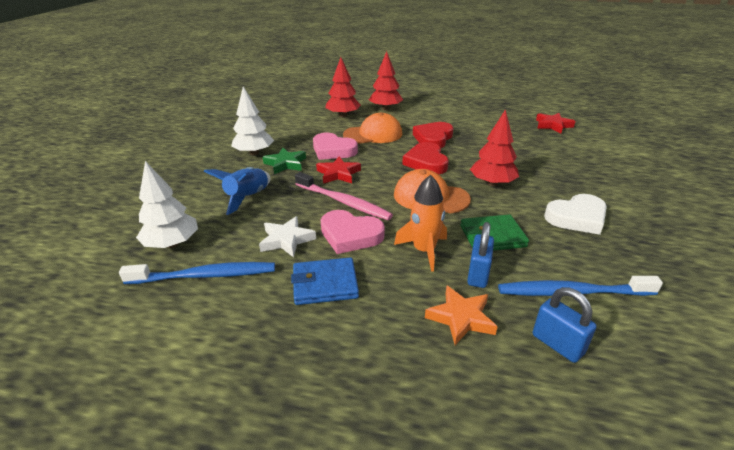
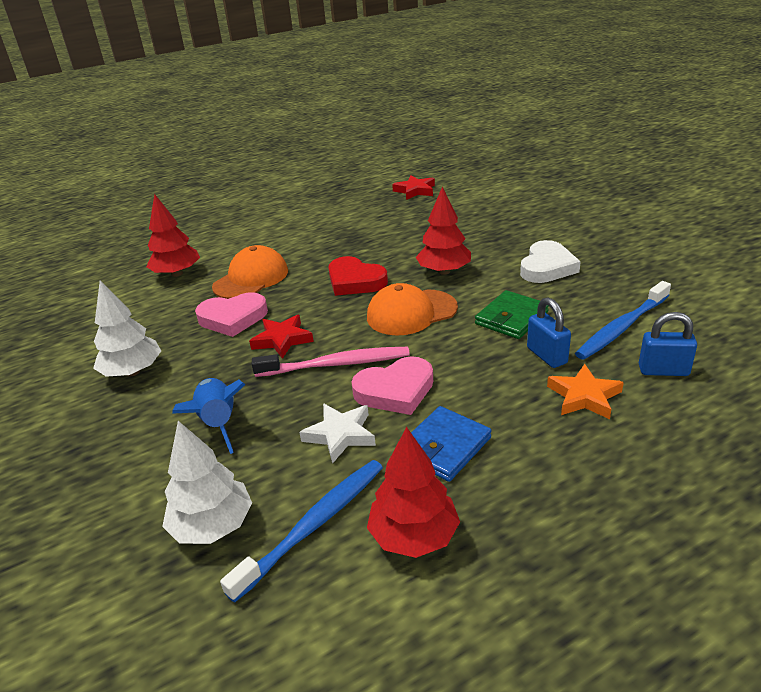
camera: 40 degrees left, 0 degrees up
green star [262,147,306,174] -> none
red tree [369,51,403,110] -> red tree moved to [367,427,460,558]
orange rocket [394,175,447,272] -> none
red heart [413,122,454,148] -> none

